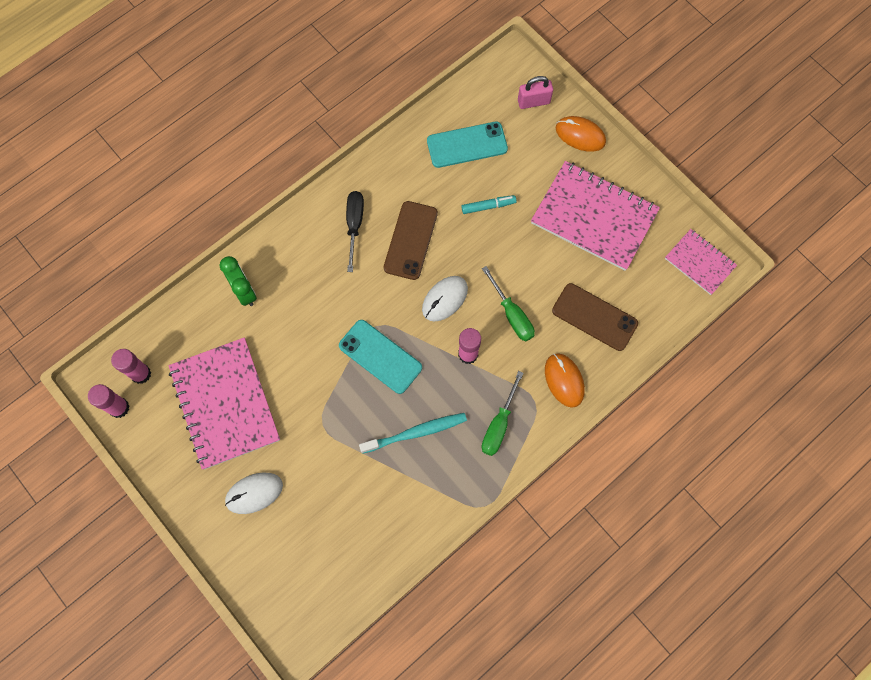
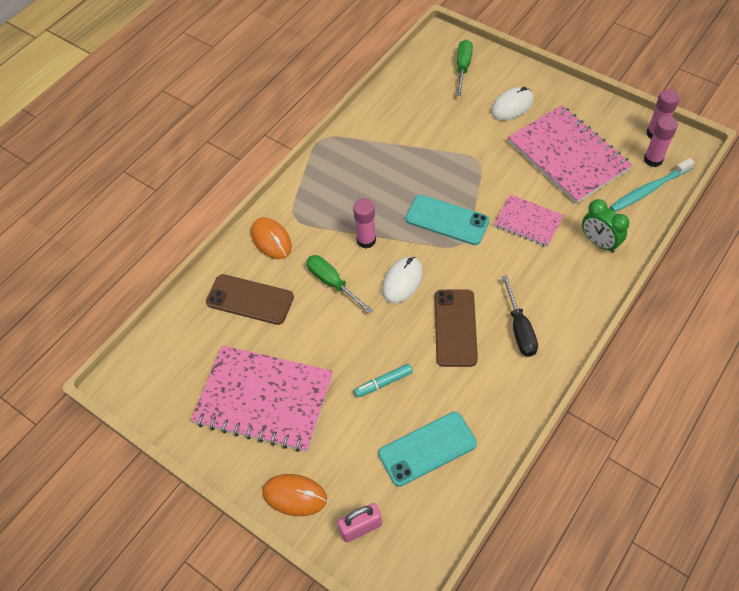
camera: 170 degrees right, 15 degrees down
turquoise toothbrush [359,413,467,454] -> turquoise toothbrush moved to [610,158,695,212]
green screwdriver [482,371,523,456] -> green screwdriver moved to [456,40,473,96]
pink notebook [665,229,737,295] -> pink notebook moved to [494,195,564,247]

